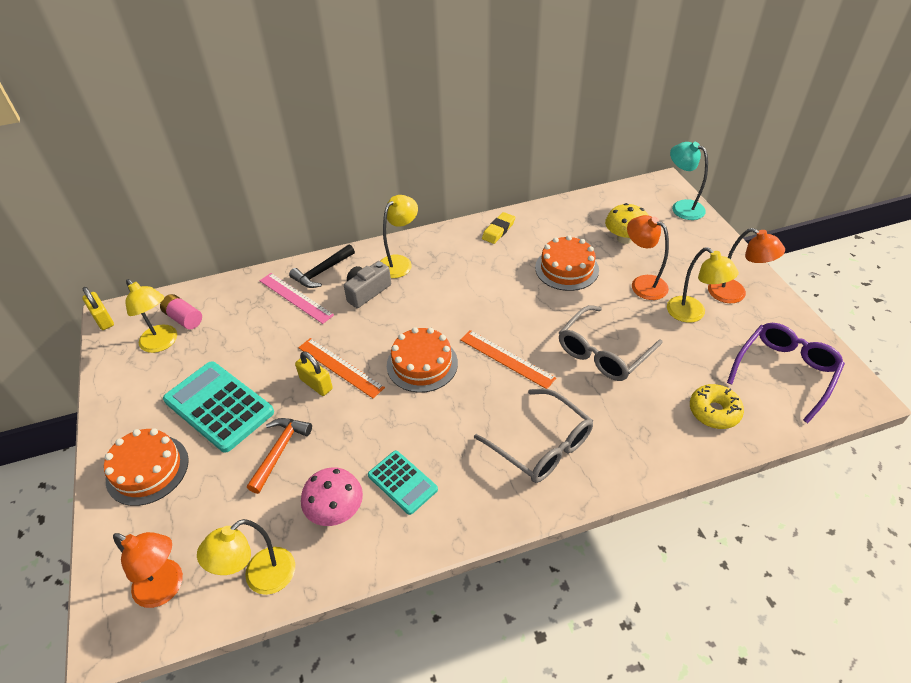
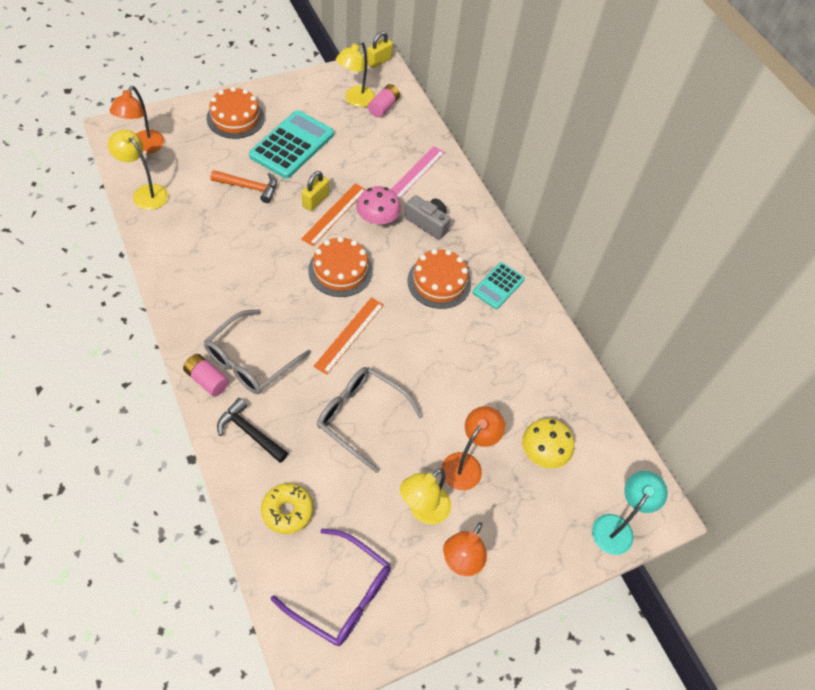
camera: 75 degrees right, 10 degrees up
black hammer [289,244,355,288] -> black hammer moved to [217,398,288,463]
pink mushroom [301,467,363,526] -> pink mushroom moved to [356,186,401,226]
turquoise calculator [368,451,438,515] -> turquoise calculator moved to [473,262,525,309]
yellow lamp [381,195,418,278] -> none
yellow eraser [482,212,515,244] -> none
orange cake [535,235,599,291] -> orange cake moved to [407,249,471,309]
none -> pink battery [183,354,229,397]

